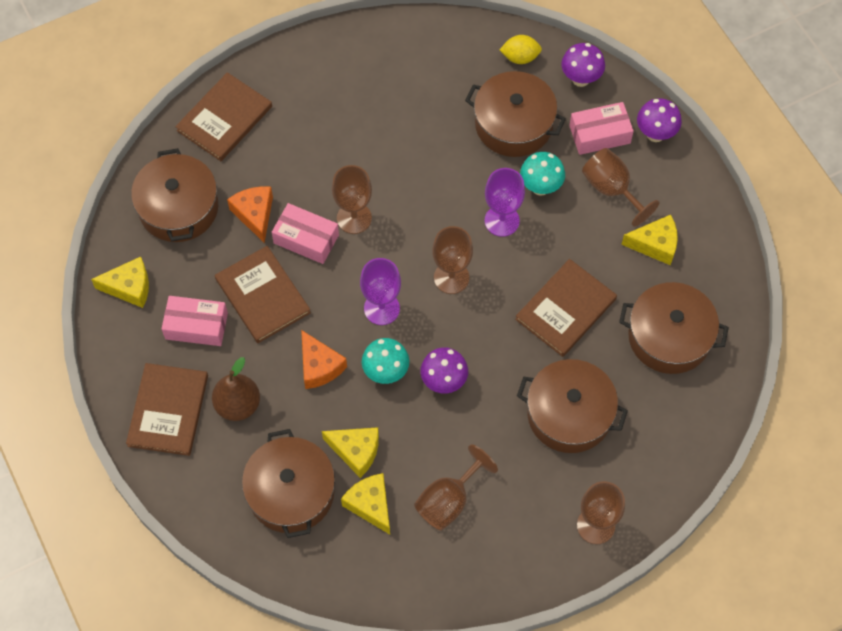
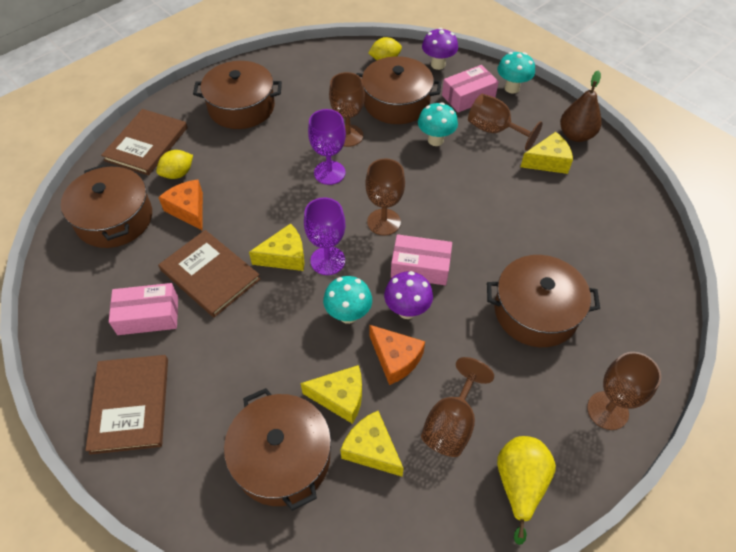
camera: 15 degrees left, 10 degrees down
yellow cheese [91,257,149,308] -> yellow cheese moved to [249,223,304,271]
brown pear [212,357,260,421] -> brown pear moved to [560,70,601,142]
pink box [272,203,339,264] -> pink box moved to [391,234,452,285]
orange cheese [301,330,347,389] -> orange cheese moved to [369,325,425,385]
brown goblet [332,165,372,234] -> brown goblet moved to [329,72,365,147]
purple goblet [484,168,525,237] -> purple goblet moved to [308,109,346,185]
brown book [515,259,617,357] -> none
brown pot [619,282,729,374] -> brown pot moved to [193,61,282,129]
purple mushroom [637,98,682,142] -> turquoise mushroom [497,52,535,93]
none -> yellow lemon [157,150,193,179]
none -> yellow pear [497,436,556,545]

